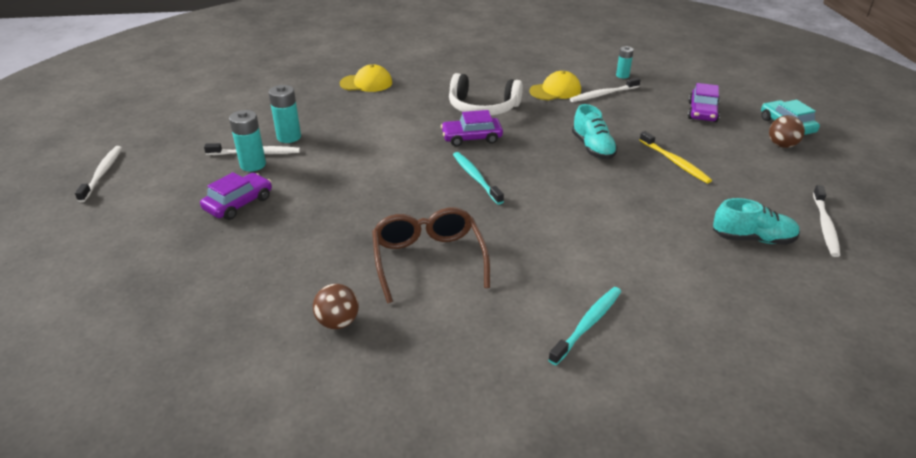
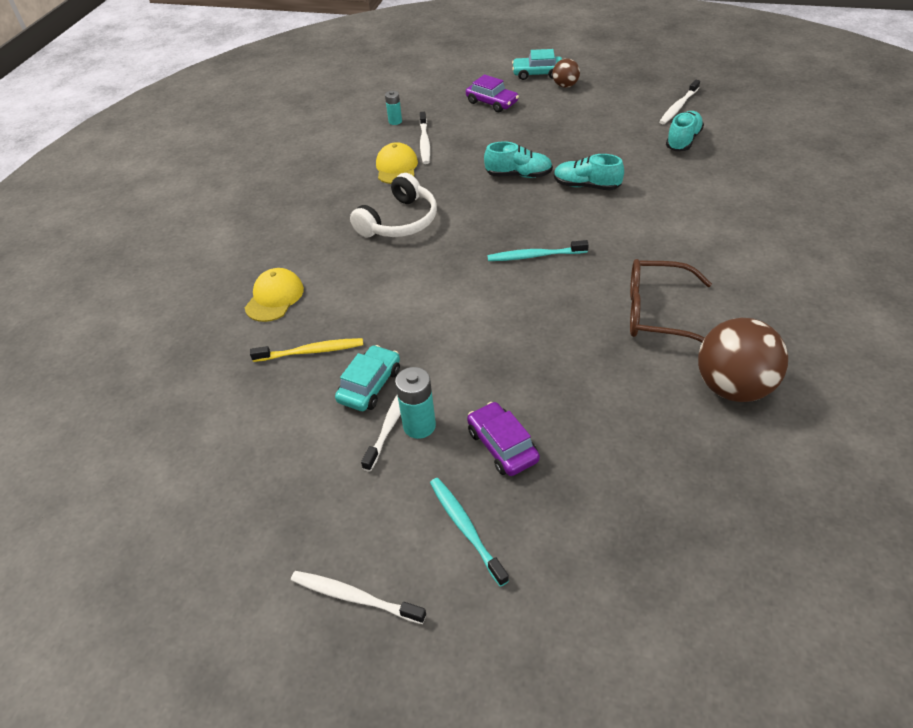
camera: 65 degrees left, 10 degrees up
turquoise battery [268,85,301,143] -> turquoise car [335,345,400,411]
brown ball [313,284,359,329] -> brown ball [698,318,788,402], size x1.92
purple car [441,110,503,147] -> none
turquoise toothbrush [548,287,621,365] -> turquoise toothbrush moved to [430,478,509,587]
yellow toothbrush [640,131,712,183] -> yellow toothbrush moved to [250,338,363,362]
white toothbrush [813,185,840,257] -> white toothbrush turned 90 degrees clockwise [659,80,700,124]
none -> turquoise shoe [554,154,624,191]

